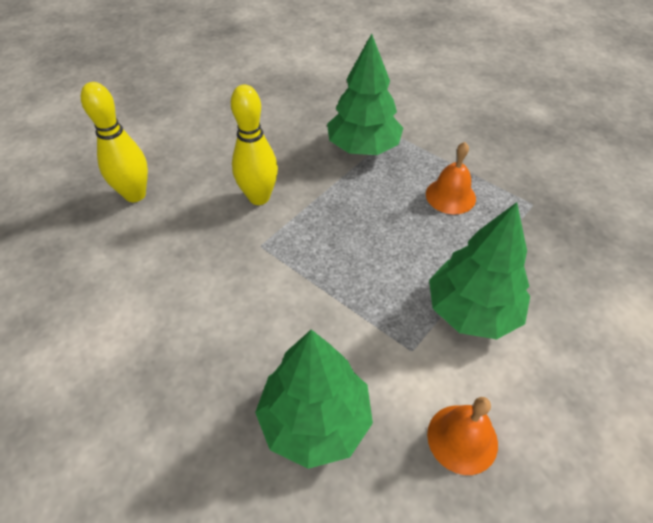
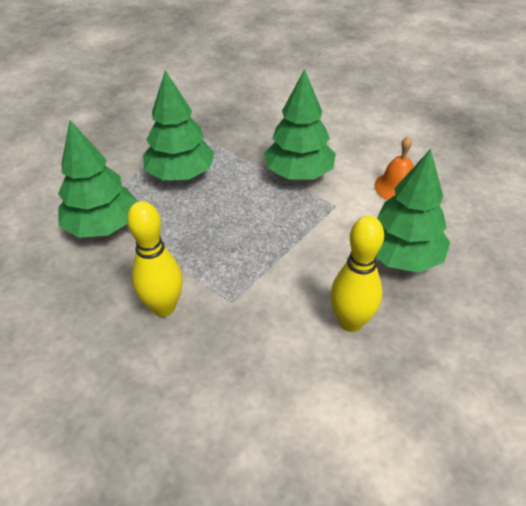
camera: 90 degrees left, 5 degrees down
yellow bowling pin [81,82,148,202] -> yellow bowling pin moved to [330,216,384,332]
orange bell [426,142,476,214] -> green tree [143,70,215,180]

